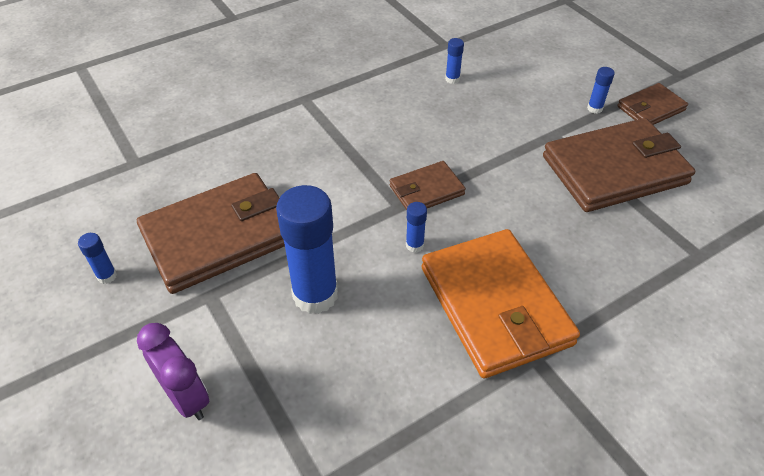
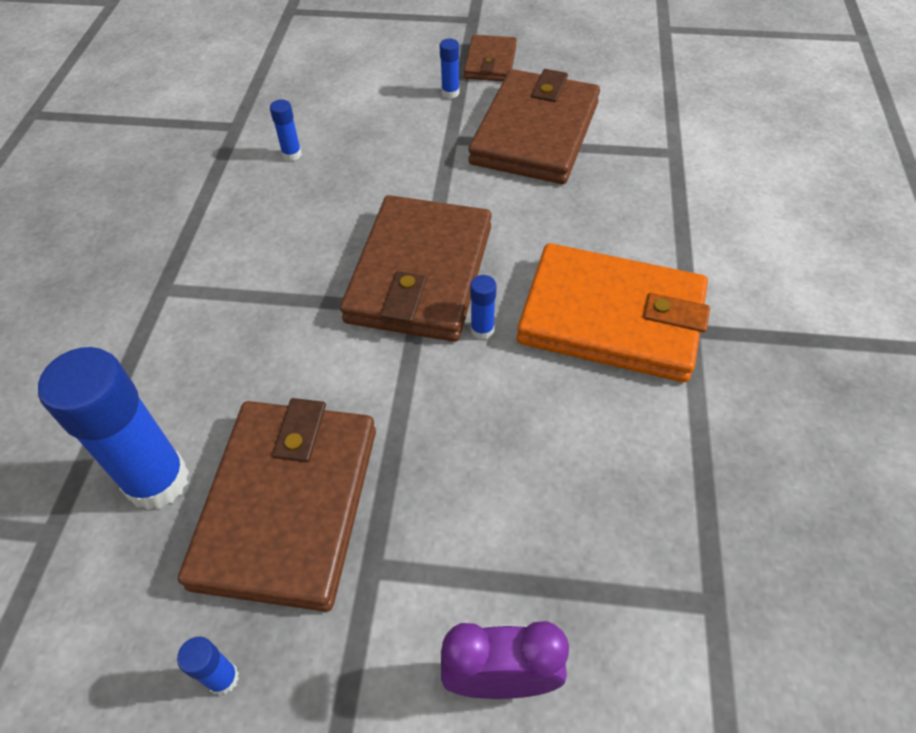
camera: 50 degrees left, 5 degrees up
blue glue stick [276,185,338,314] -> blue glue stick moved to [38,347,189,510]
brown wallet [390,161,466,210] -> brown wallet [340,195,492,342], size x1.95

